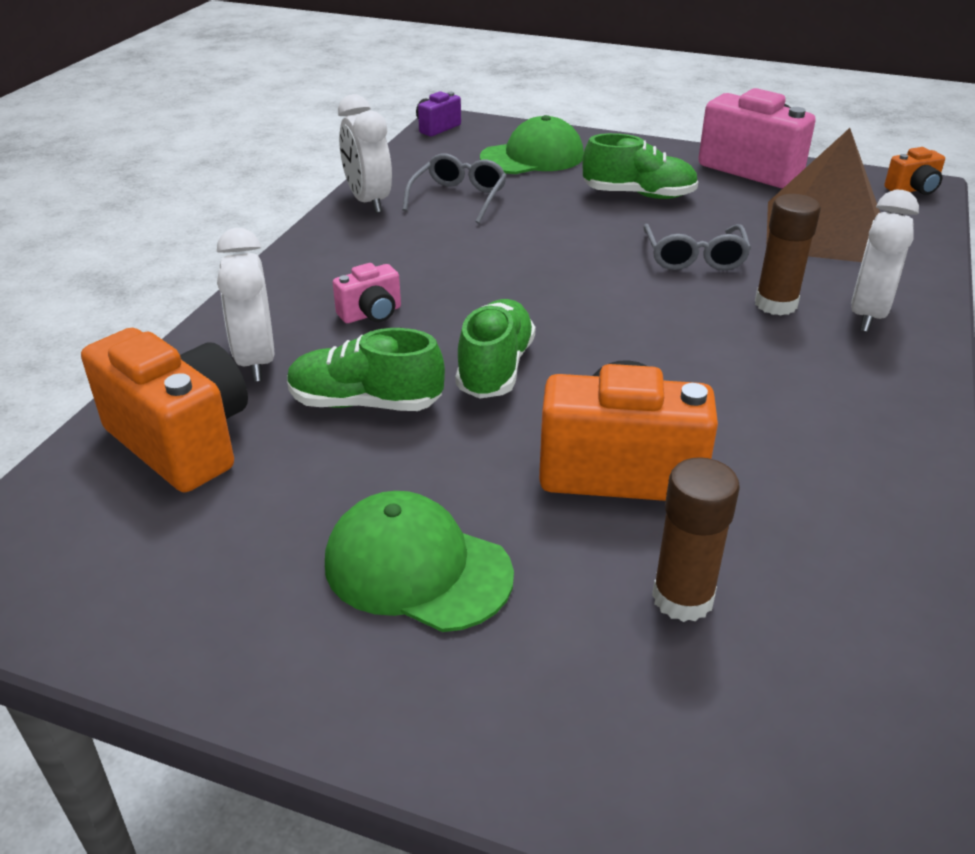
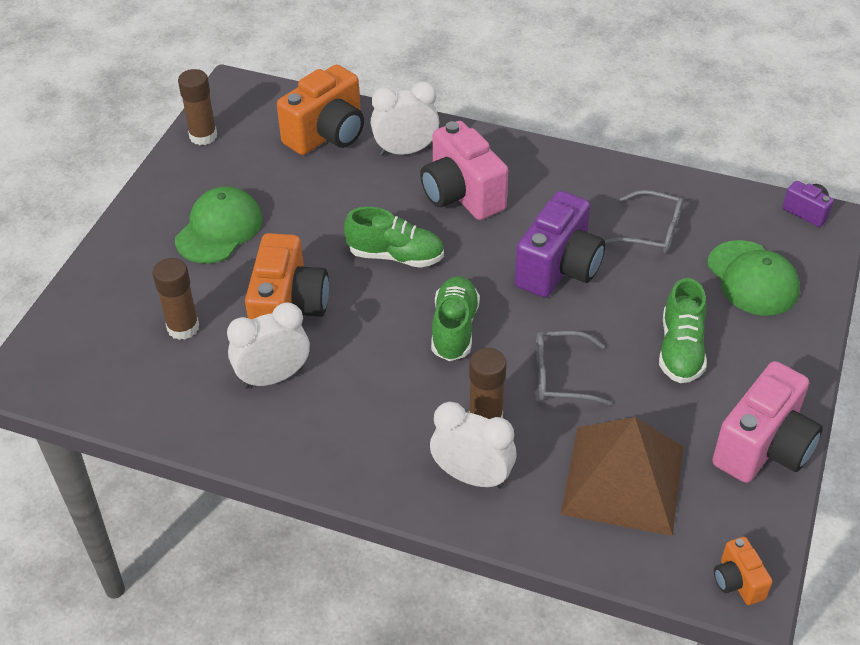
camera: 90 degrees right, 10 degrees up
green shoe [287,328,445,411] -> green shoe moved to [431,276,480,361]
pink camera [333,263,401,323] -> pink camera [420,121,508,220], size x2.03
white clock [338,94,392,213] -> white clock moved to [227,302,310,389]
none -> brown glue stick [178,69,217,145]
none -> purple camera [515,191,606,298]

